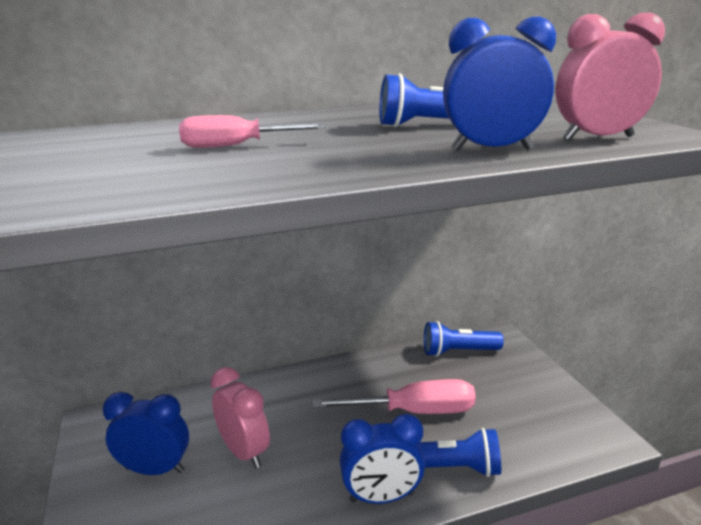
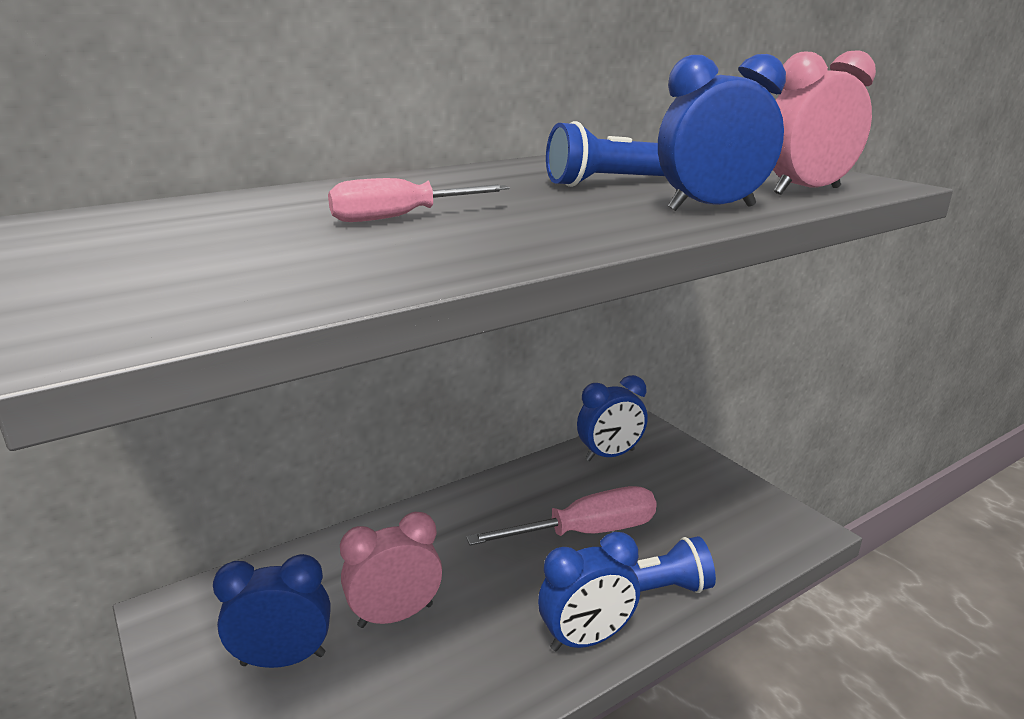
camera: 15 degrees left, 0 degrees up
pink clock [211,367,270,468] -> pink clock turned 60 degrees counterclockwise [340,512,442,628]
blue flashlight [424,321,504,357] -> blue clock [577,375,648,461]

